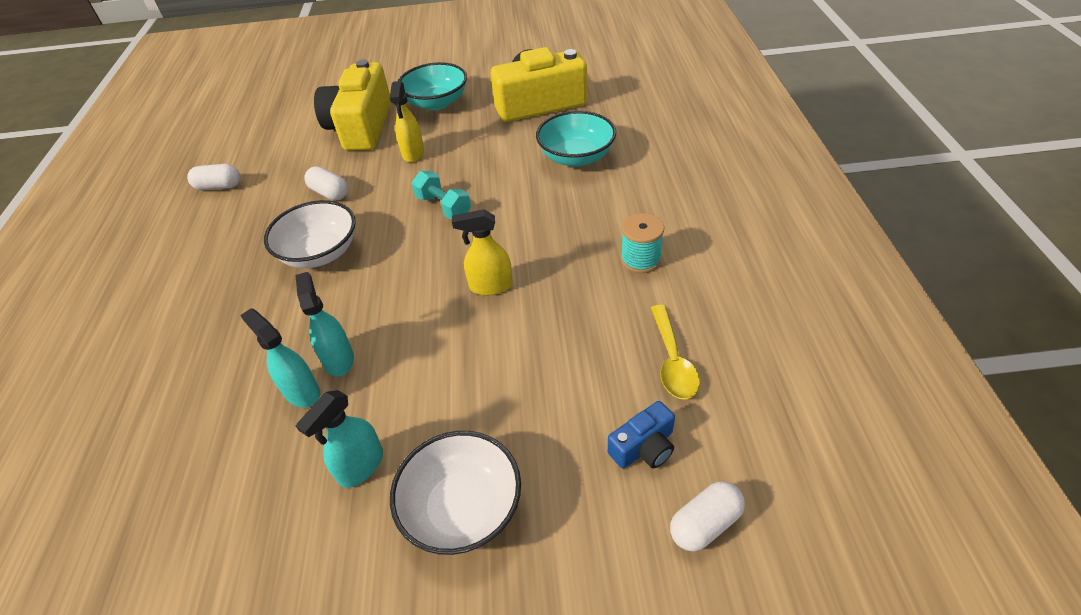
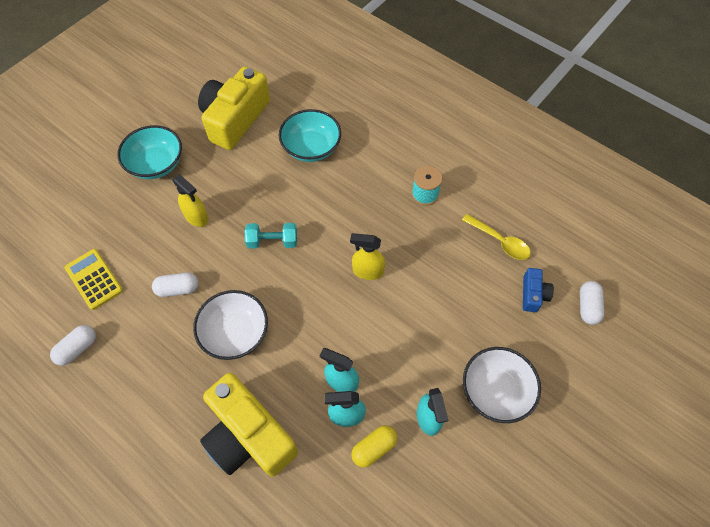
camera: 50 degrees left, 15 degrees up
yellow camera [314,59,391,151] -> yellow camera moved to [200,373,298,477]
yellow spray bottle [452,209,513,295] -> yellow spray bottle turned 60 degrees clockwise [350,233,385,280]
none -> yellow calculator [65,249,123,310]
none -> yellow capsule [351,425,397,467]

